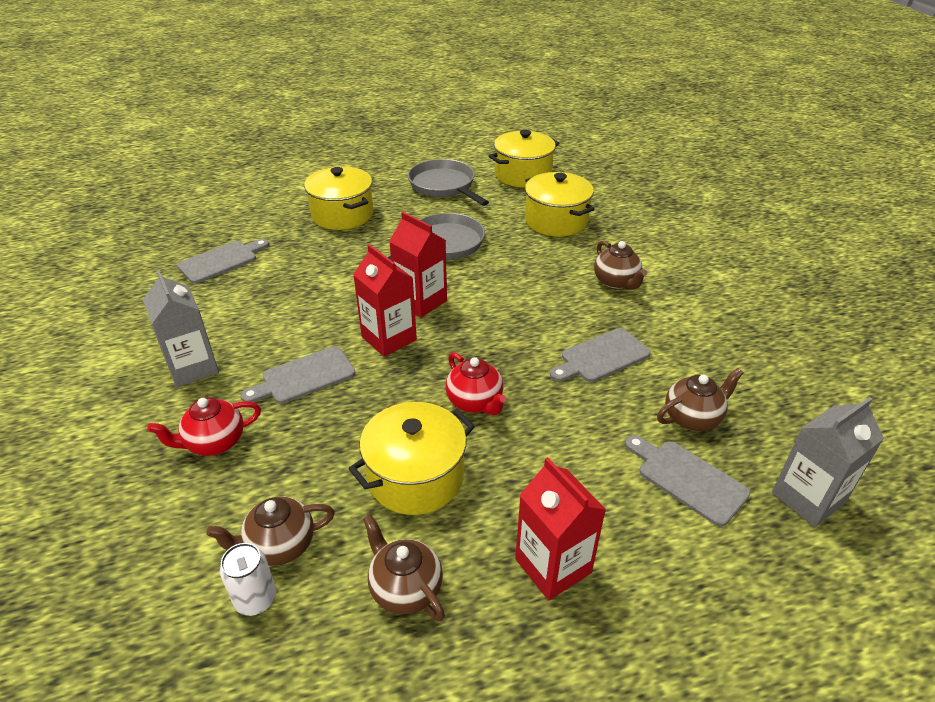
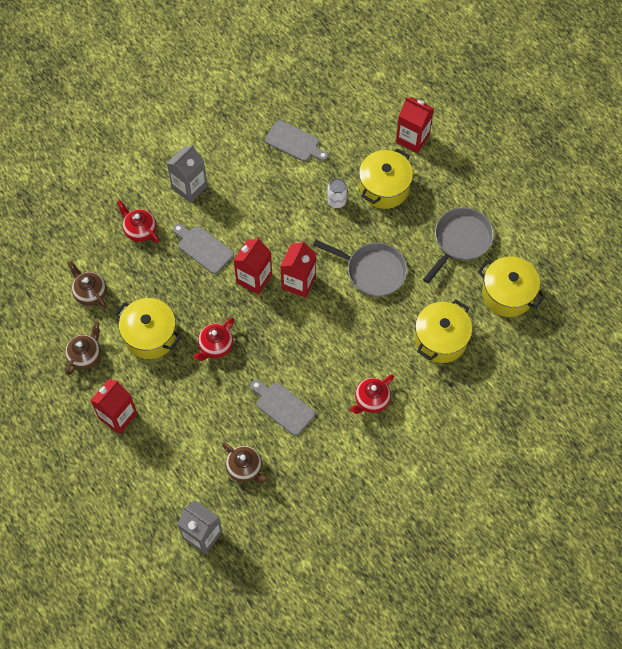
camera: 70 degrees right, 25 degrees up
white can [220,543,276,616] -> white can moved to [327,178,347,208]
brown teapot [594,241,647,290] -> red teapot [350,374,394,414]
grey cutting board [625,435,750,527] -> none
none -> red carton [396,97,434,153]

